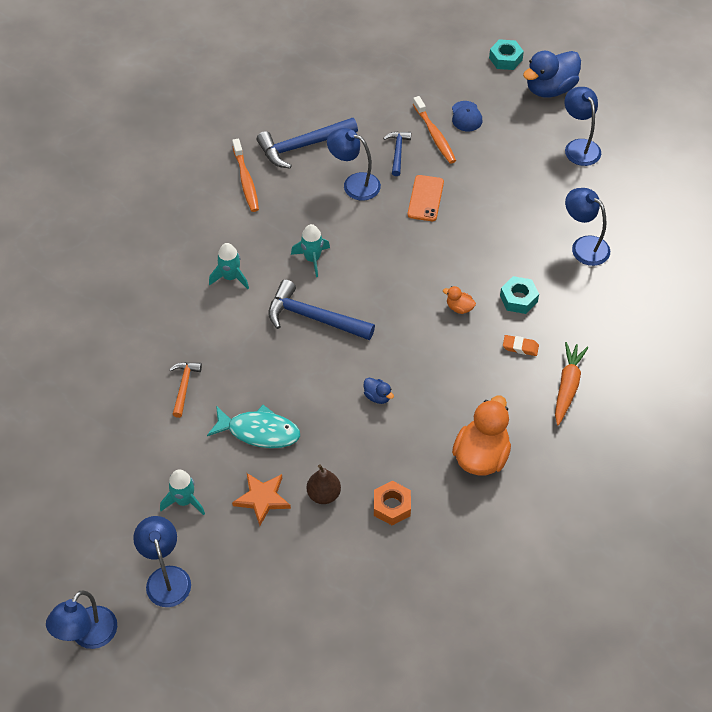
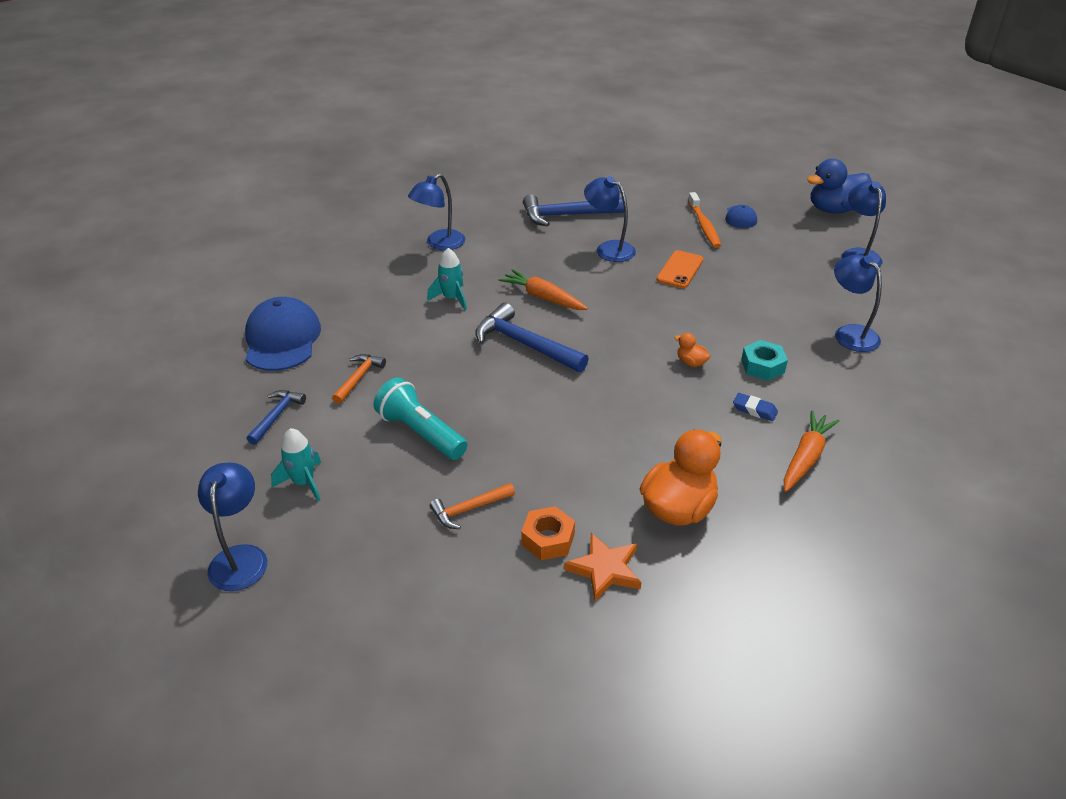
camera: 15 degrees right, 15 degrees down
blue lamp [46,590,117,649] -> blue lamp moved to [408,174,465,250]
turquoise fish [207,405,300,448] -> turquoise flashlight [373,377,467,460]
orange toothbrush [232,139,259,212] -> none
orange star [232,473,291,525] -> orange star moved to [564,533,642,601]
turquoise rocket [291,224,330,277] -> orange carrot [499,269,588,310]
brown pear [307,464,341,504] -> orange hammer [430,483,515,529]
blue duck [364,378,394,404] -> none
blue hammer [383,132,411,176] -> blue hammer moved to [247,390,306,445]
turquoise nut [489,39,524,70] -> none
orange eraser [503,335,539,356] -> blue eraser [733,393,778,421]
none -> blue cap [245,297,321,371]

